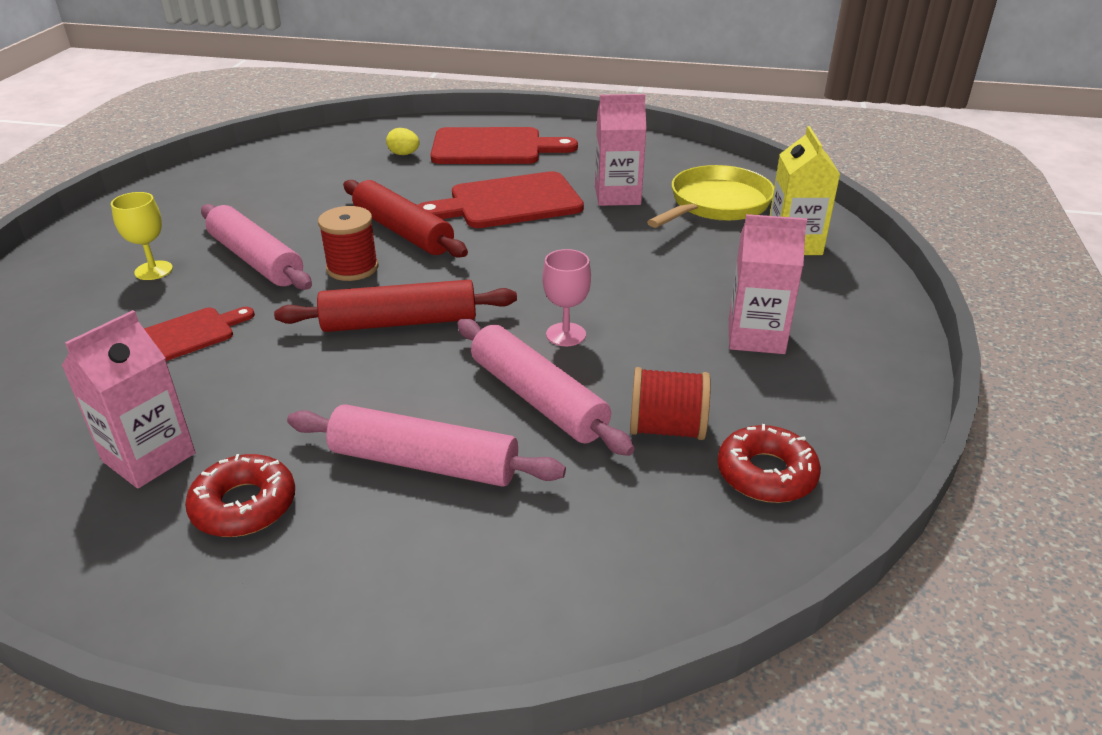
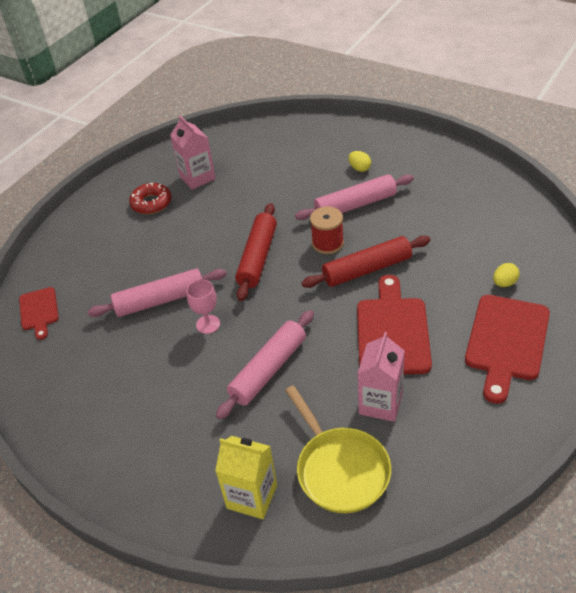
camera: 115 degrees right, 10 degrees up
yellow goblet [111,192,173,280] -> yellow egg [348,151,371,172]
red cutting board [144,307,255,361] -> red cutting board moved to [19,287,59,340]
pink rolling pin [287,404,566,487] -> pink rolling pin moved to [216,310,314,419]
red spool [630,367,711,440] -> none
red donut [717,424,821,503] -> none
pink carton [729,214,807,354] -> none

